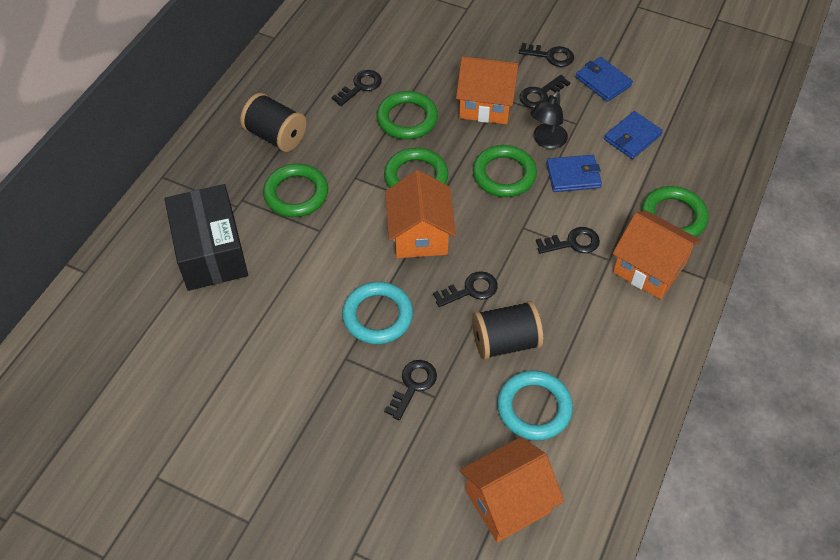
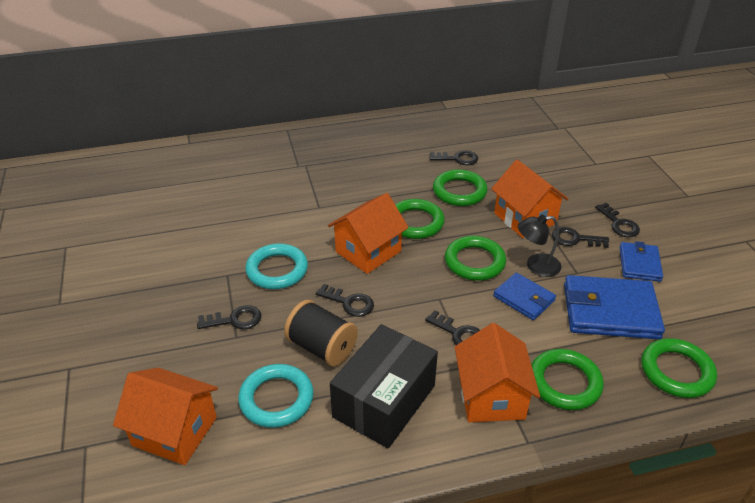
camera: 50 degrees right, 15 degrees down
black box [165,184,248,291] -> black box moved to [330,324,438,449]
black spool [240,93,307,152] -> none
green ring [263,164,328,217] -> green ring moved to [641,338,717,398]
blue wallet [604,111,663,159] -> blue wallet [564,275,665,339], size x1.74

